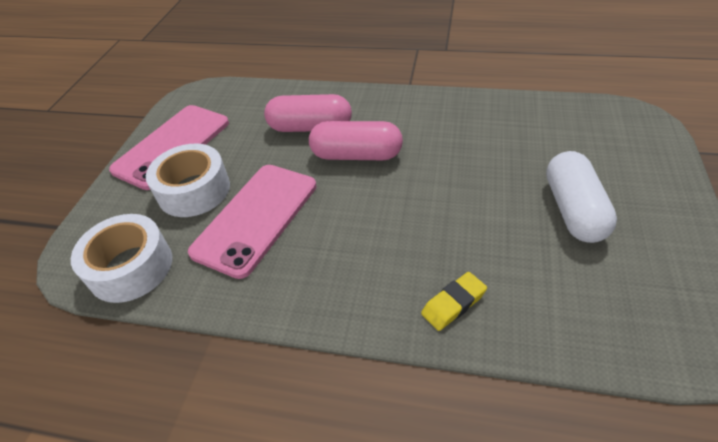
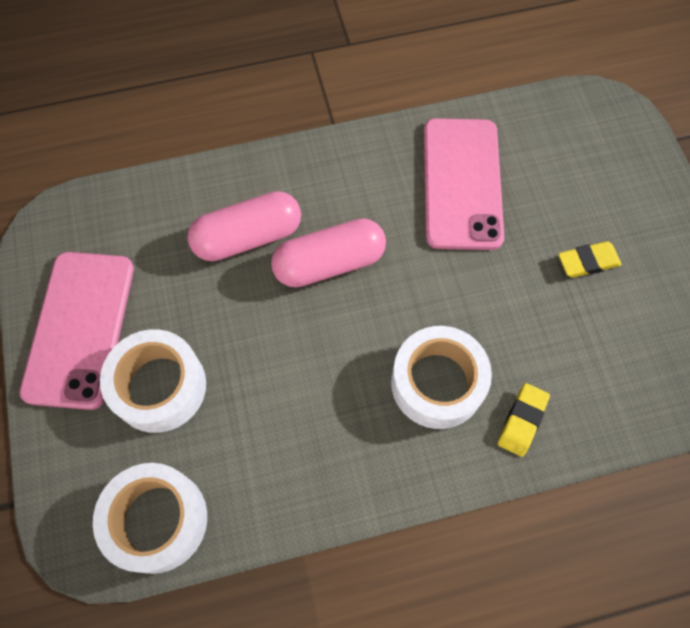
camera: 30 degrees left, 20 degrees up
pink phone [188,165,316,279] -> pink phone moved to [424,118,504,250]
white capsule [546,151,617,243] -> yellow eraser [558,241,622,278]
none -> white tape [391,326,492,429]

